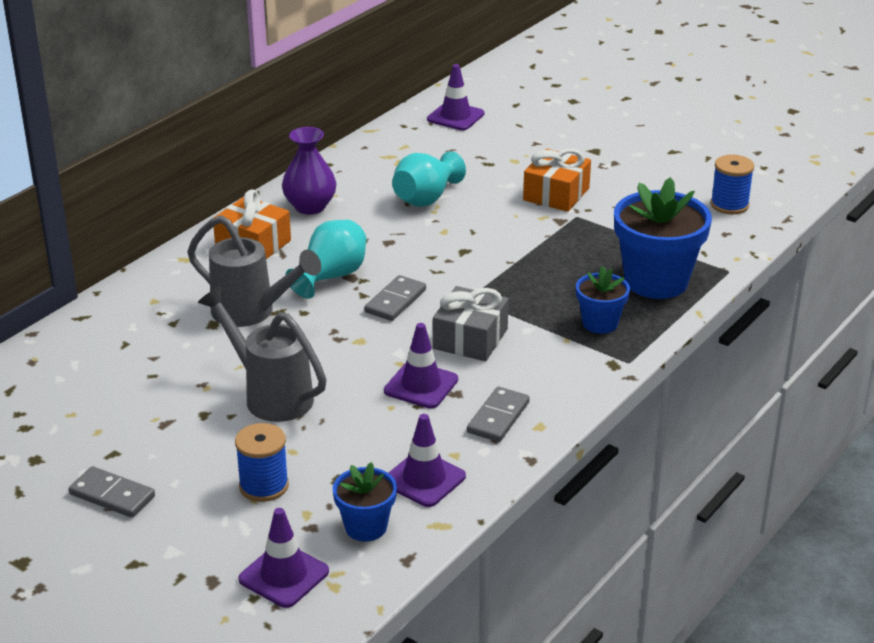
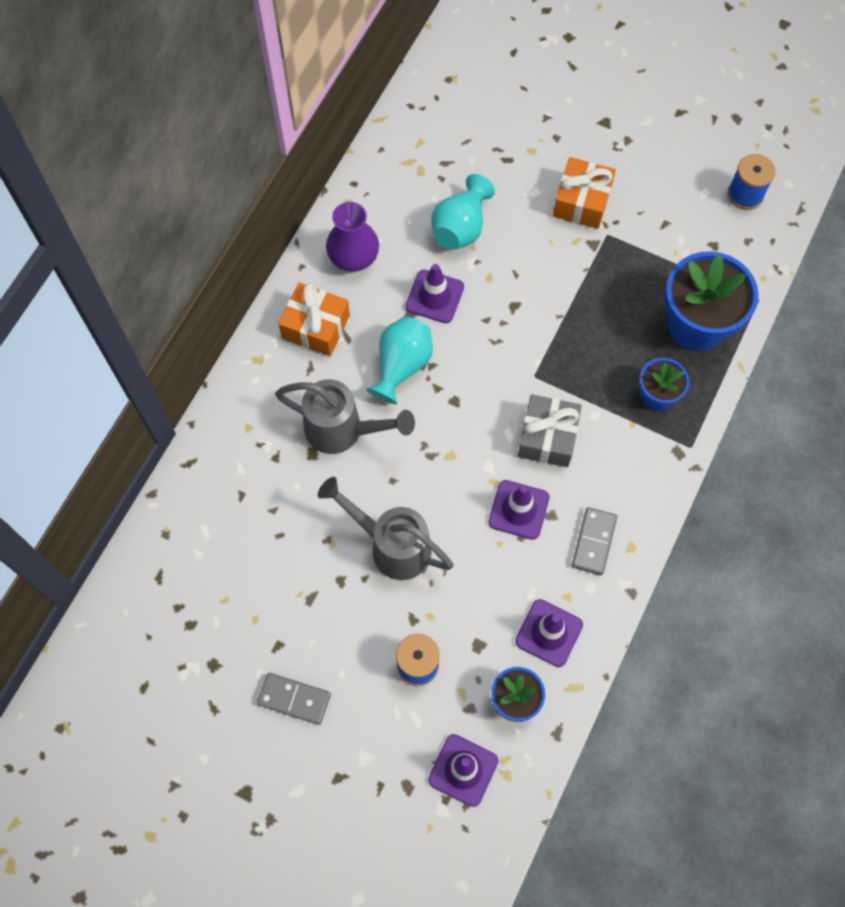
camera: 10 degrees left, 35 degrees up
grey domino [364,275,426,321] -> none
purple traffic cone [427,64,484,130] -> purple traffic cone moved to [405,264,464,323]

